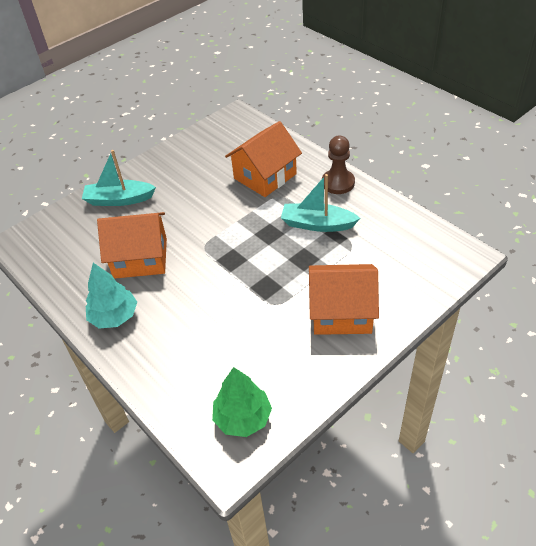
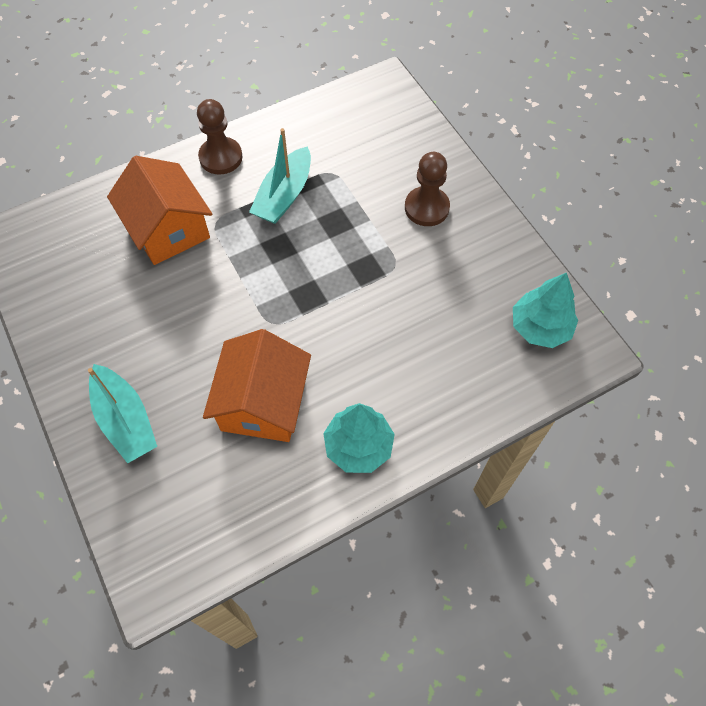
camera: 80 degrees left, 15 degrees up
turquoise boat [82,150,156,206] -> turquoise boat turned 45 degrees counterclockwise [88,364,157,463]
green tree [212,367,272,437] -> turquoise tree [513,272,578,348]
orange house [309,264,379,335] -> brown pawn [405,152,450,226]

